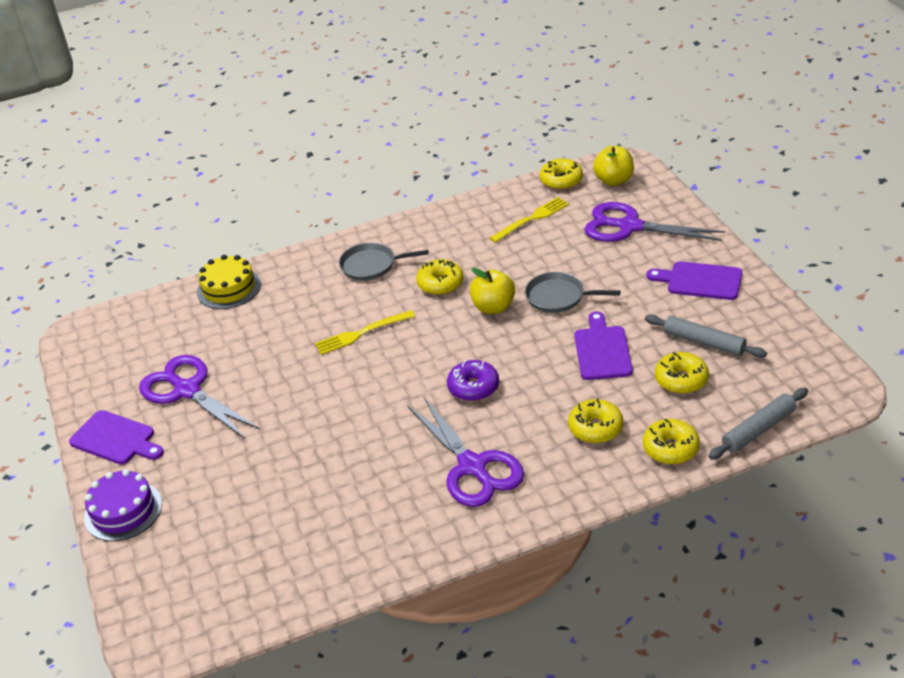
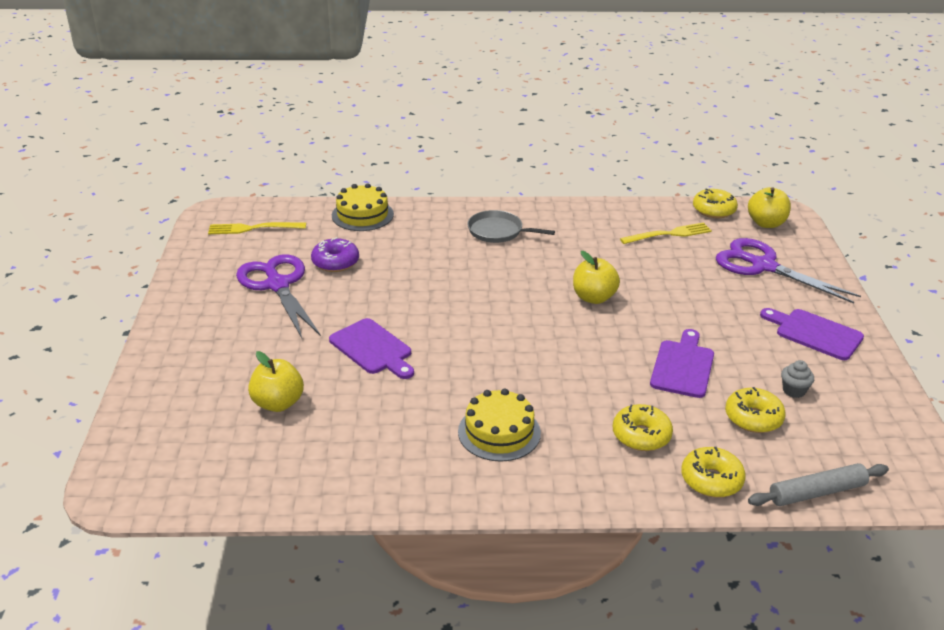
camera: 15 degrees right, 5 degrees down
purple cutting board [69,410,164,464] -> purple cutting board moved to [329,318,414,379]
purple cake [84,469,162,541] -> none
yellow fork [315,310,415,355] -> yellow fork moved to [208,222,306,234]
purple scissors [407,396,524,507] -> yellow cake [458,388,541,462]
yellow donut [416,259,464,295] -> none
purple donut [447,360,499,401] -> purple donut moved to [311,237,359,272]
grey pan [525,272,620,313] -> none
grey rolling pin [645,315,767,358] -> grey cupcake [781,360,814,398]
none -> yellow apple [248,351,304,412]

